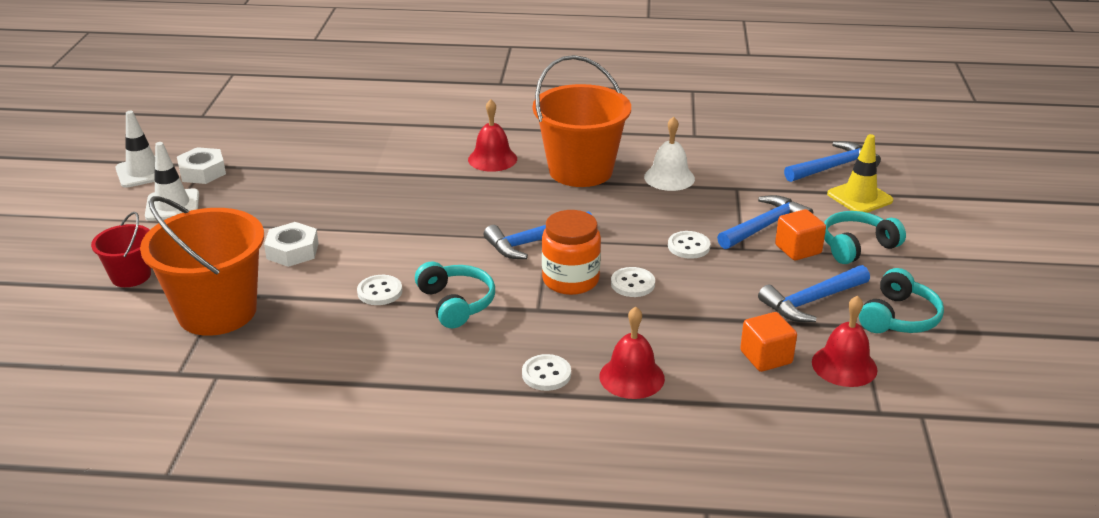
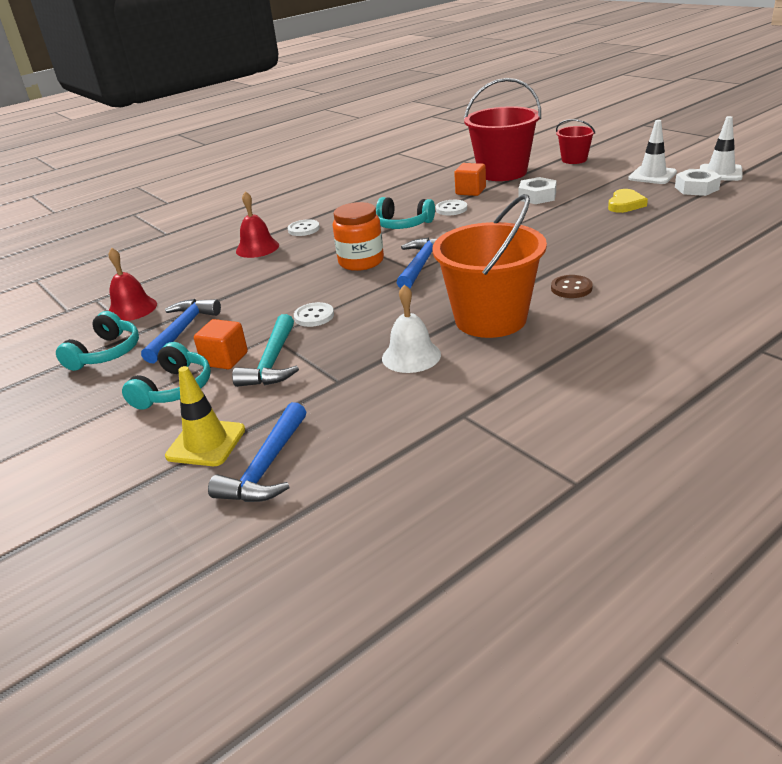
camera: 140 degrees right, 0 degrees up
orange bucket [140,196,264,336] -> red bucket [464,78,541,181]
red bell [468,99,517,172] -> brown button [551,275,593,298]
white button [611,267,655,297] -> none
blue hammer [717,195,813,249] -> turquoise hammer [232,314,299,387]
orange cube [740,312,797,372] -> orange cube moved to [454,163,486,196]
turquoise headphones [859,268,944,333] -> turquoise headphones turned 150 degrees counterclockwise [56,311,139,371]
none -> yellow heart [608,189,648,213]

